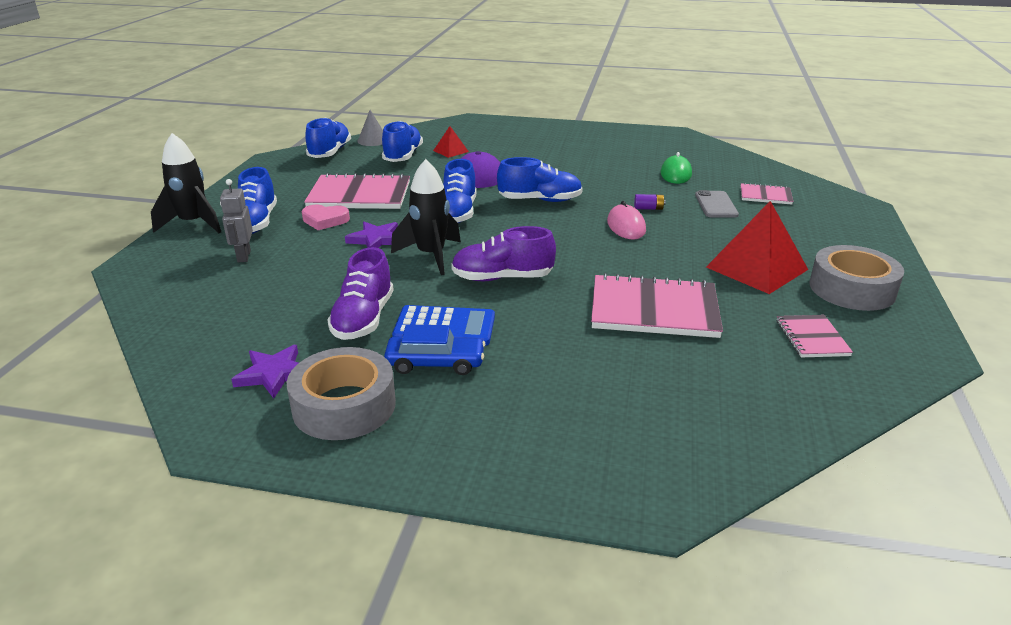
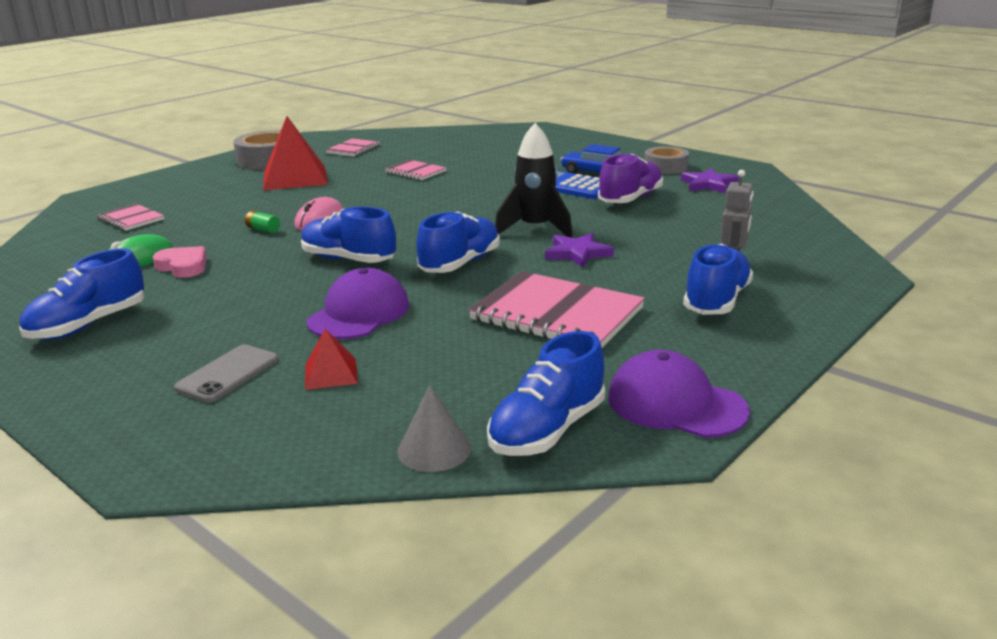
camera: 150 degrees left, 5 degrees down
black rocket [151,133,221,233] -> none
grey tape [287,347,396,440] -> grey tape [644,146,689,174], size x0.66
pink heart [302,205,350,230] -> pink heart moved to [153,246,207,278]
blue shoe [382,121,423,162] -> blue shoe moved to [19,248,144,340]
purple shoe [451,226,556,281] -> none
pink notebook [591,273,723,338] -> pink notebook [385,160,446,180], size x0.52
purple battery [634,194,666,210] -> green battery [245,211,280,233]
grey phone [695,190,739,218] -> grey phone moved to [174,345,279,403]
none -> purple cap [608,350,750,438]

